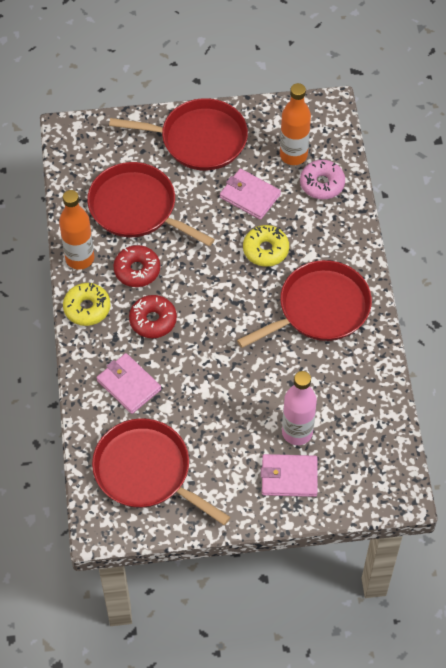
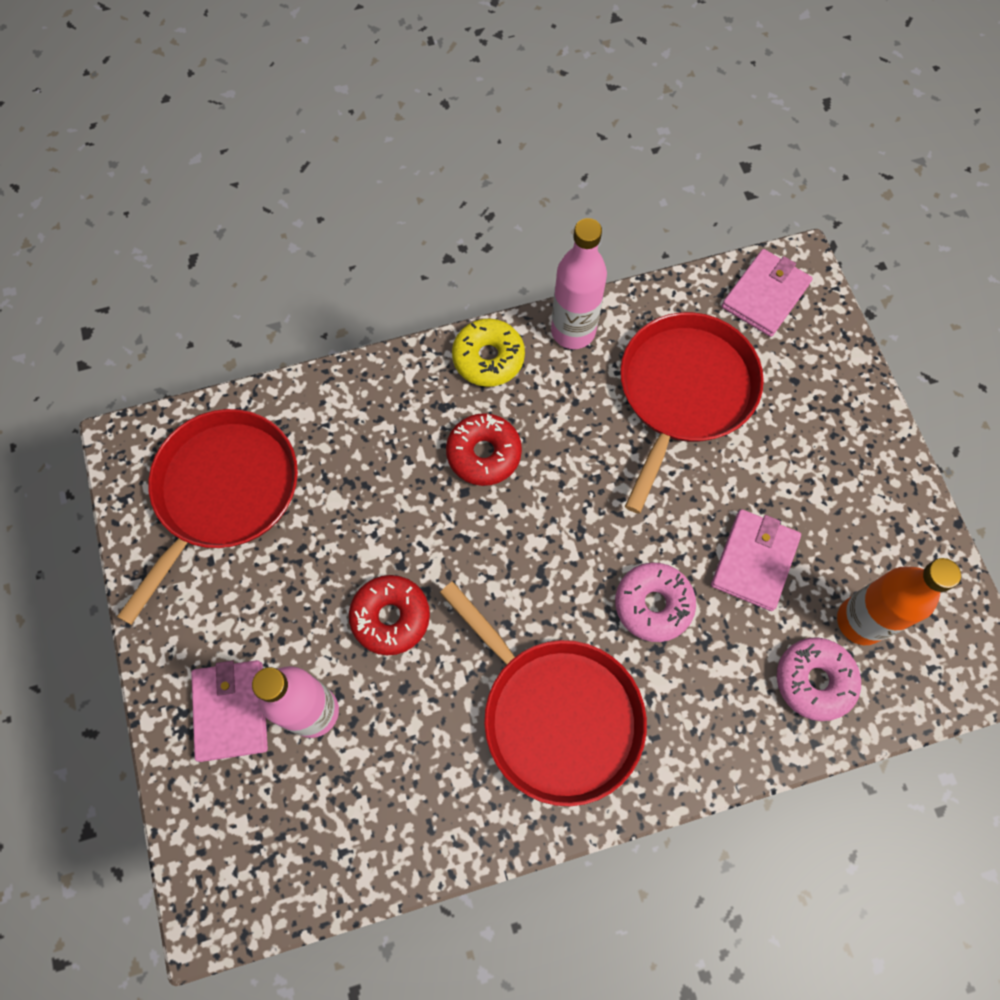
camera: 80 degrees right, 10 degrees up
orange bottle [59,190,94,270] -> pink bottle [551,218,607,349]
pink wallet [97,353,161,414] -> pink wallet moved to [722,249,813,337]
red pan [109,98,248,170] -> none
red donut [113,245,160,287] -> red donut moved to [349,575,430,655]
yellow donut [243,225,289,266] -> pink donut [615,563,696,642]

